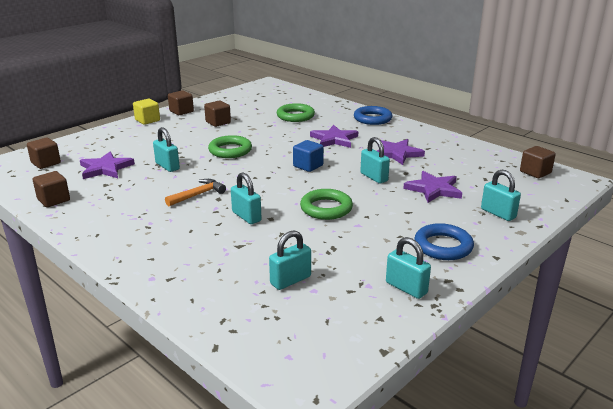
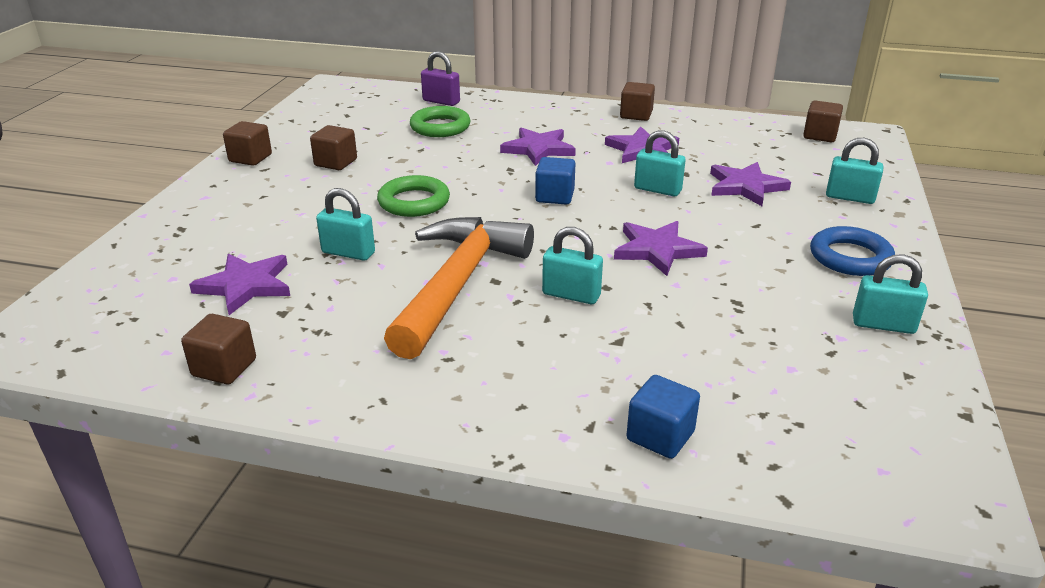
camera: 30 degrees left, 5 degrees up
brown cube [27,138,61,169] -> brown cube moved to [620,82,655,121]
yellow cube [133,99,160,125] -> none
orange hammer [165,179,226,206] -> orange hammer [384,217,534,359], size x2.20
turquoise padlock [269,230,311,290] -> none
green ring [300,189,353,220] -> purple star [614,221,708,276]
blue ring [354,106,392,125] -> none
none -> purple padlock [421,51,460,106]
none -> blue cube [627,375,700,459]

